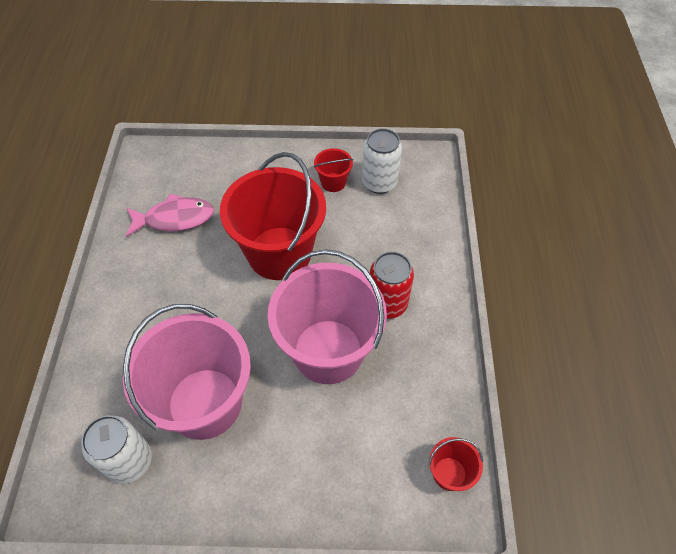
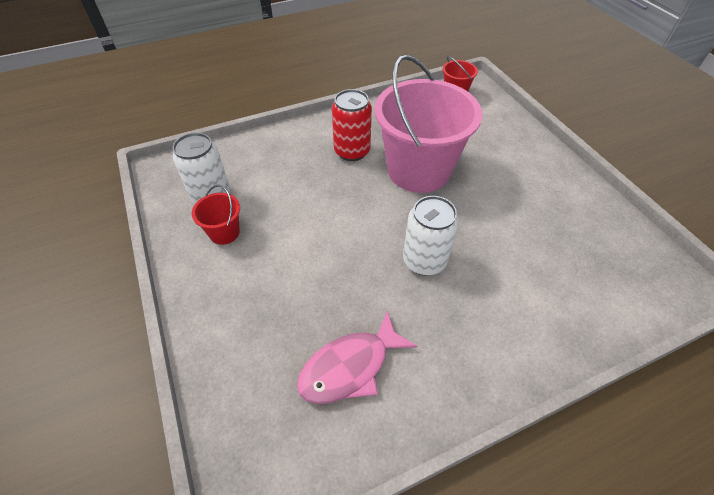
camera: 115 degrees left, 5 degrees down
white can [81,415,152,484] -> white can moved to [403,196,459,276]
pink bucket [123,304,251,440] -> none
pink fish [126,194,214,237] -> pink fish turned 90 degrees counterclockwise [297,311,417,404]
red bucket [220,152,326,280] -> none

